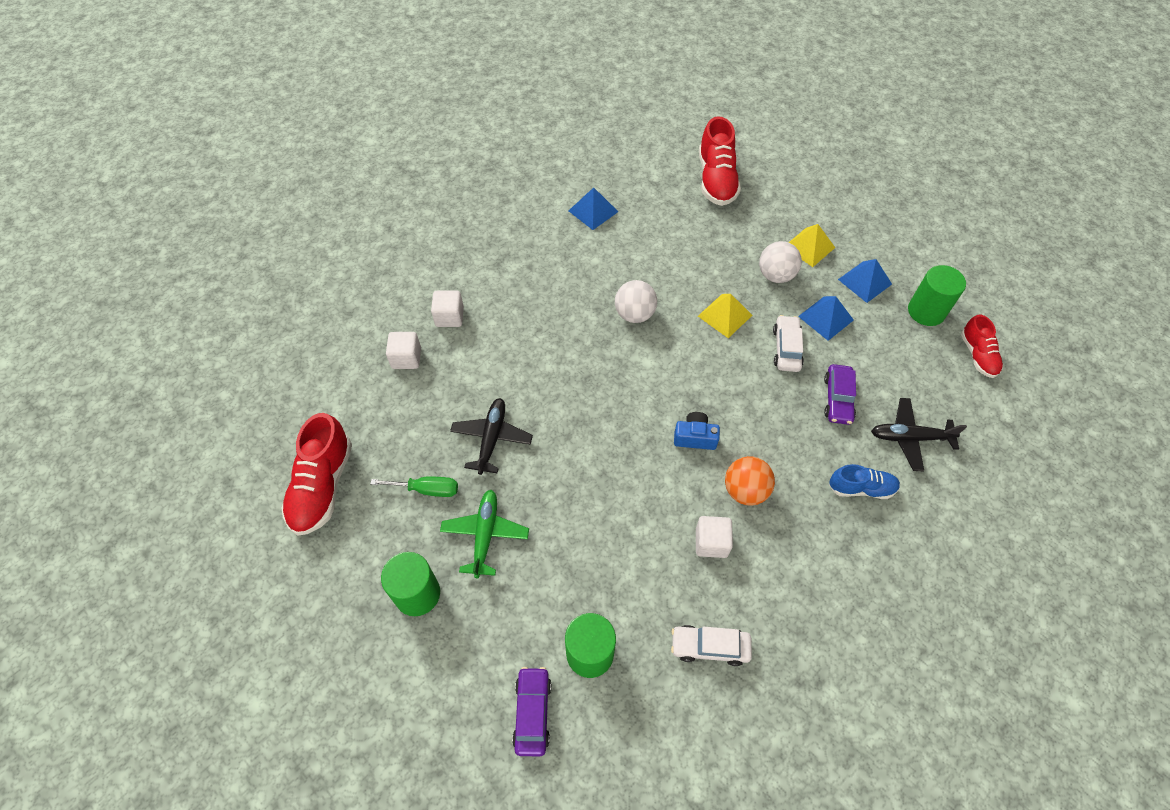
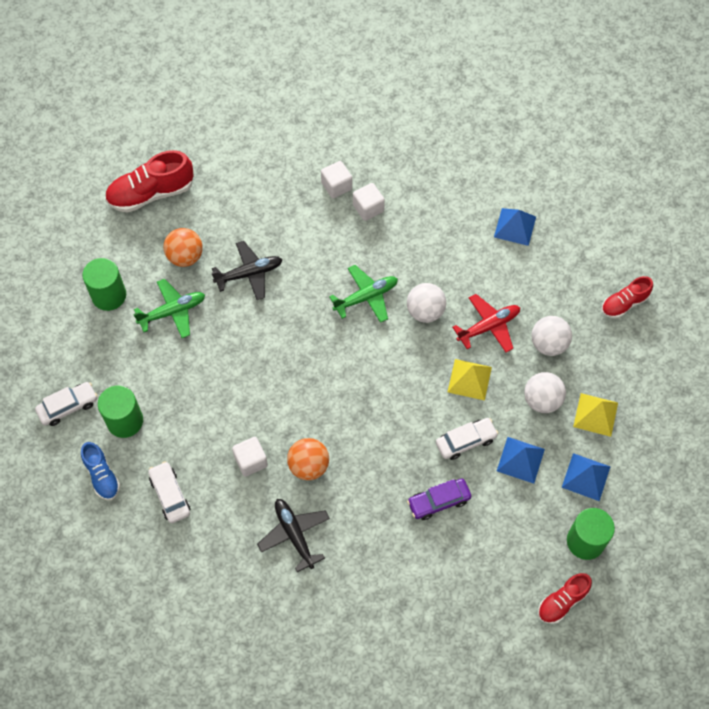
camera: 60 degrees right, 5 degrees up
green screwdriver [370,477,458,497] -> orange ball [163,228,203,267]
white cube [386,332,421,369] -> white cube moved to [353,183,385,221]
purple car [512,667,551,756] -> white car [35,382,97,426]
blue camera [674,412,720,450] -> none
red shoe [699,116,741,206] -> red shoe [601,276,653,319], size x0.60
blue shoe [829,464,900,499] -> blue shoe moved to [81,442,120,500]
black plane [871,398,967,471] -> black plane moved to [257,499,330,572]
none -> green plane [329,265,398,323]
none -> red plane [452,294,520,353]
none -> white ball [531,316,572,356]

